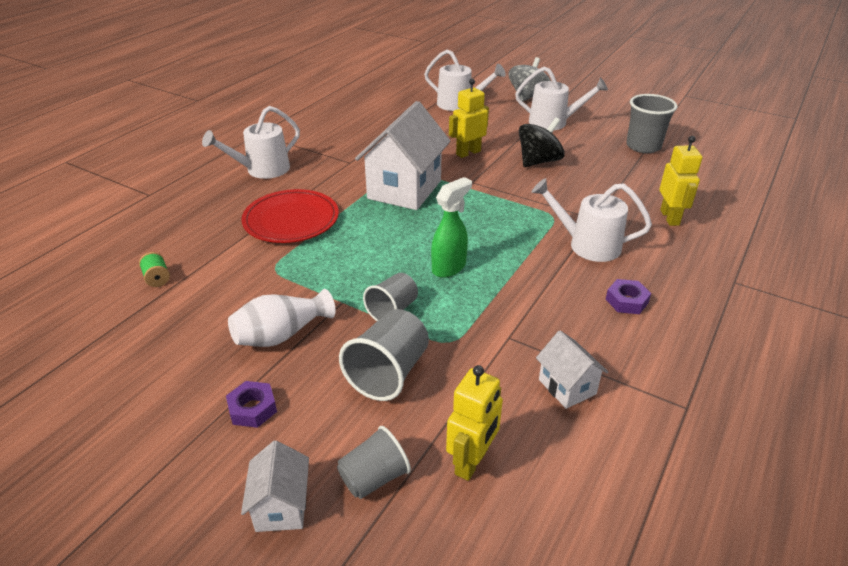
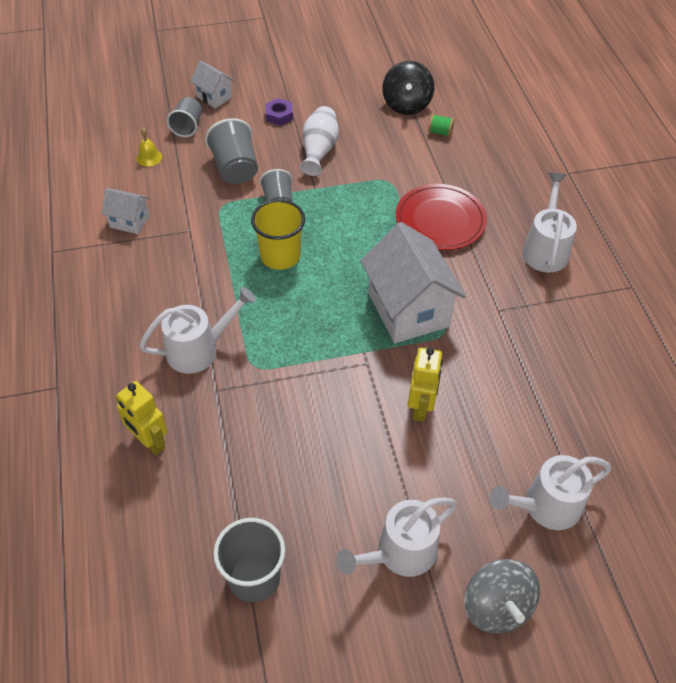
camera: 135 degrees right, 15 degrees up
green spray bottle [431,177,472,278] -> yellow cup [251,199,305,270]
yellow robot [446,365,503,481] -> yellow bell [137,127,162,167]
black spinning top [519,117,565,167] -> black spinning top moved to [382,61,434,115]
purple nut [606,279,651,314] -> none

